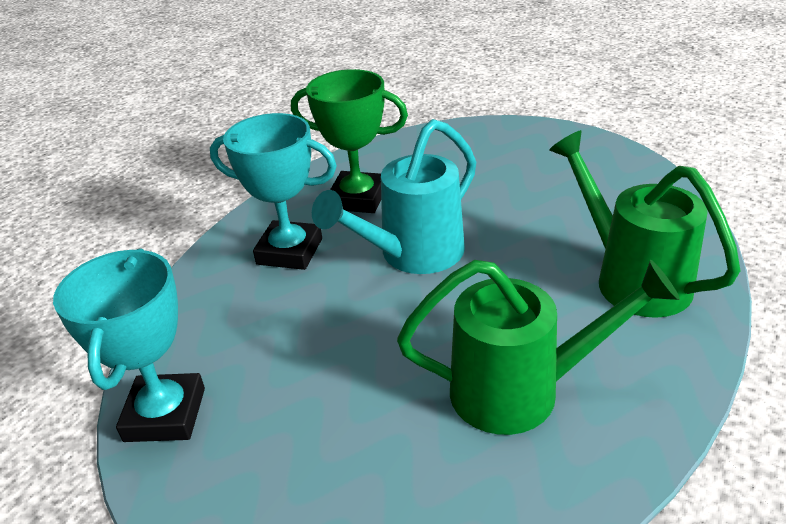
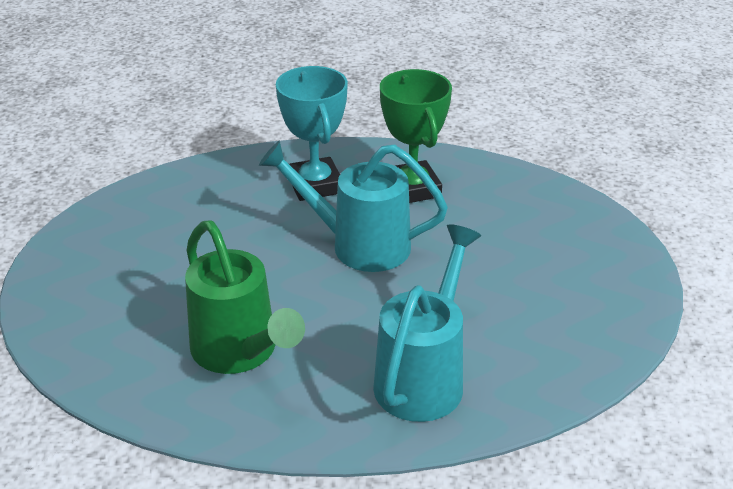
camera: 55 degrees right, 0 degrees up
turquoise trophy [53,249,205,442] -> none
green watering can [549,130,740,318] -> turquoise watering can [373,224,481,422]

